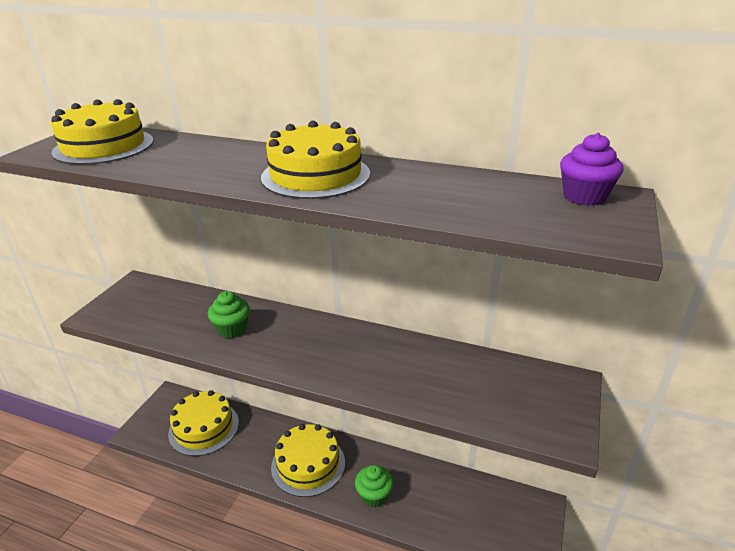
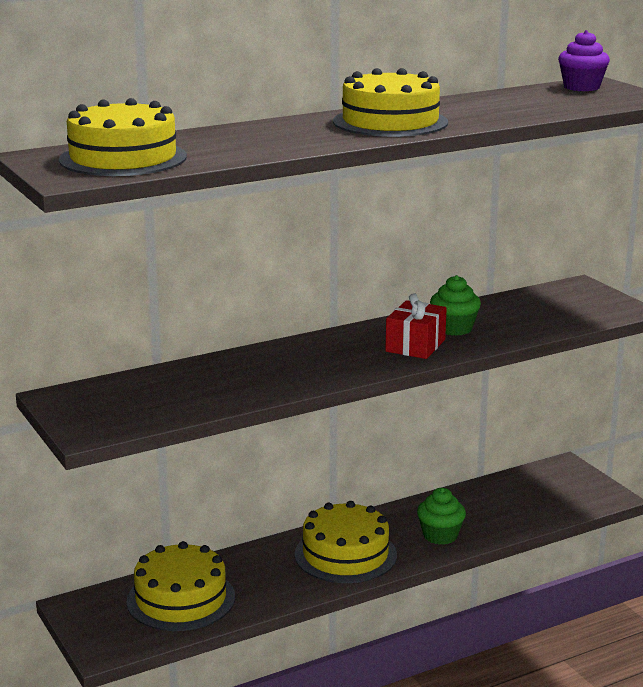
camera: 50 degrees left, 10 degrees down
green cupcake [208,291,250,338] -> green cupcake moved to [430,275,481,336]
none -> red gift [385,294,447,359]

